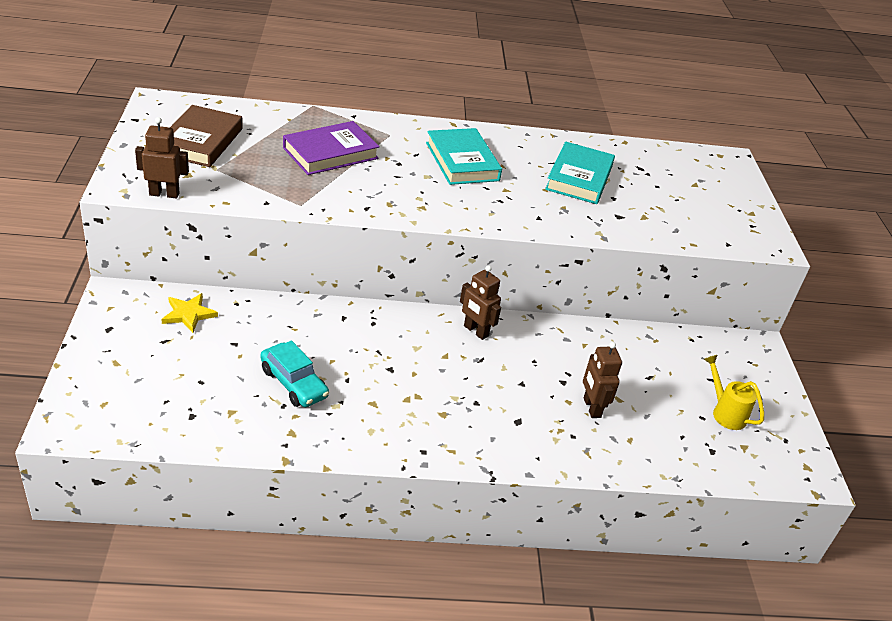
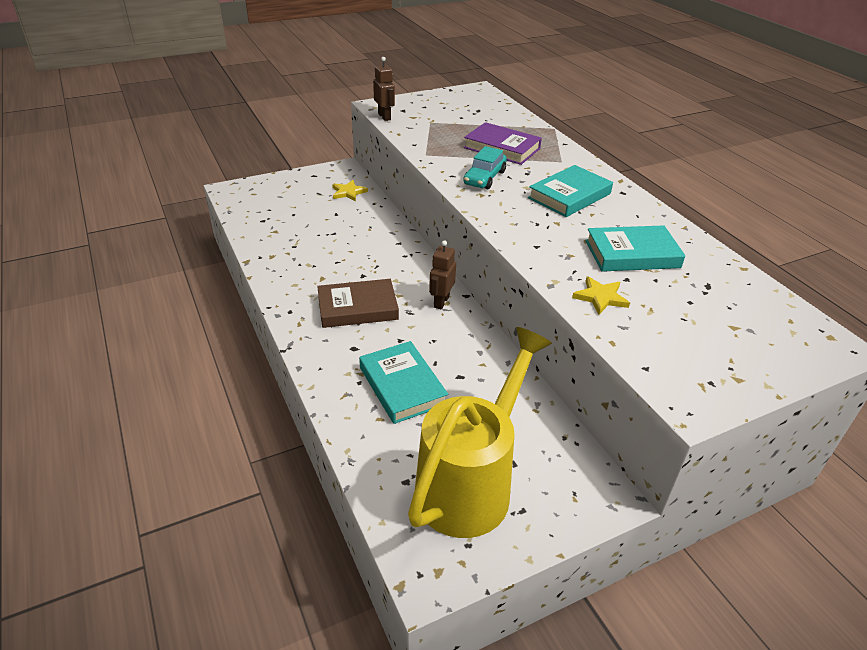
camera: 70 degrees right, 0 degrees up
brown book [170,105,243,167] -> brown book moved to [317,279,399,328]
turquoise car [260,340,329,407] -> turquoise car moved to [463,146,507,189]
brown robot [583,342,622,418] -> turquoise book [359,341,448,424]
yellow watering can [704,355,764,430] -> yellow watering can [408,327,552,538], size x2.47
none -> yellow star [572,276,630,315]

